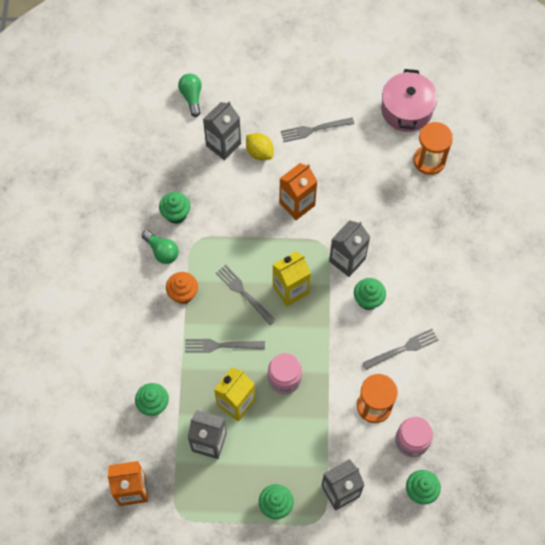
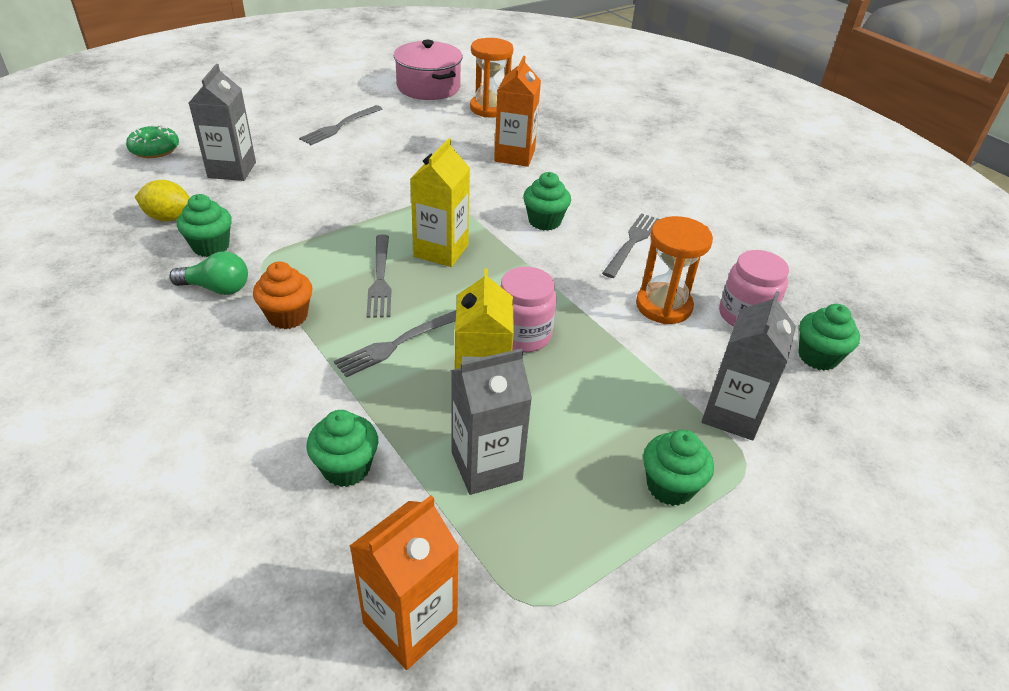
camera: 40 degrees left, 25 degrees down
green light bulb [178,74,202,117] -> green donut [126,125,179,158]
grey fork [216,265,276,325] -> grey fork turned 105 degrees counterclockwise [366,235,391,318]
yellow lemon [246,133,274,160] -> yellow lemon moved to [135,180,190,222]
orange carton [279,163,317,220] -> orange carton moved to [494,56,541,167]
grey carton [329,220,370,277] -> none

